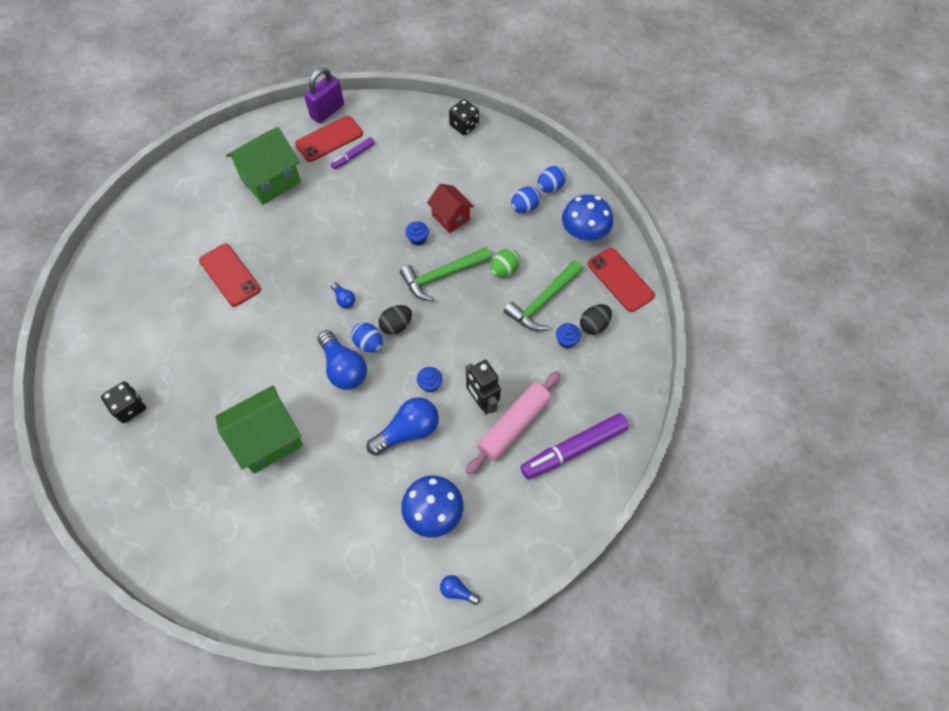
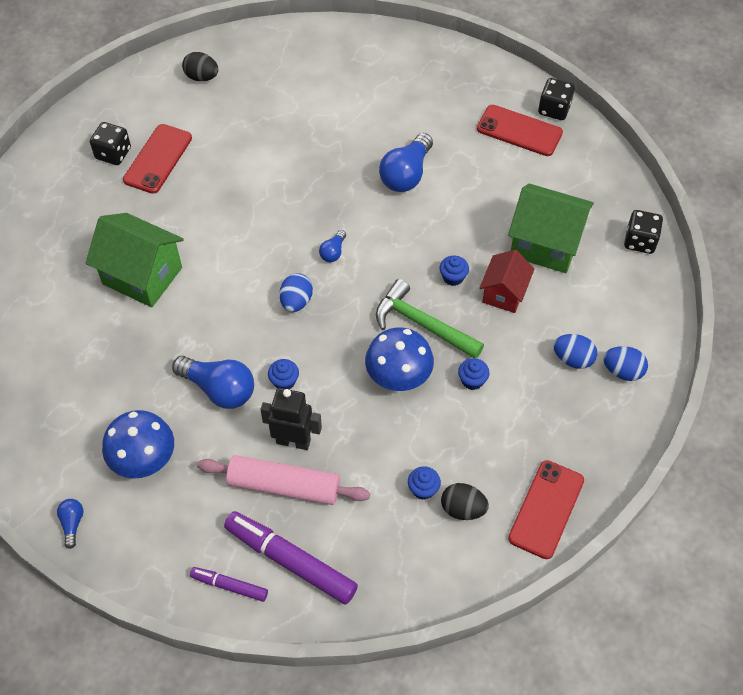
camera: 60 degrees right, 5 degrees down
red phone [199,244,261,307] -> red phone moved to [123,124,192,193]
green house [226,127,301,205] -> green house moved to [508,184,594,273]
purple padlock [304,67,344,123] -> black dice [538,78,575,120]
blue light bulb [318,330,367,390] -> blue light bulb moved to [379,133,433,192]
purple marker [331,137,375,169] -> purple marker moved to [190,567,268,602]
black egg [379,305,412,335] -> black egg moved to [182,52,218,81]
black robot [466,360,501,414] -> black robot turned 75 degrees clockwise [260,388,322,450]
green egg [490,249,520,277] -> blue cupcake [458,358,490,390]
green hammer [504,260,583,331] -> none
blue mushroom [562,194,613,241] -> blue mushroom moved to [365,328,434,391]

